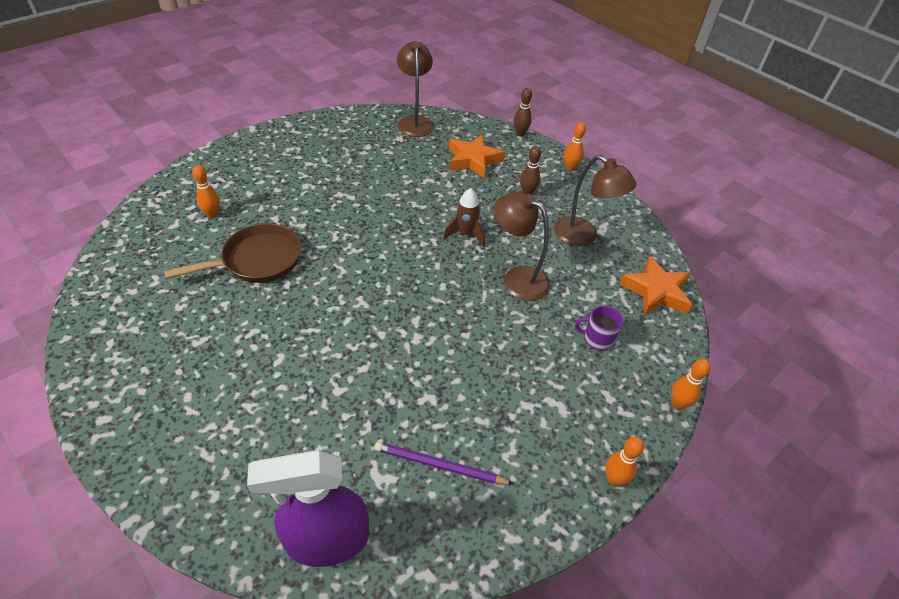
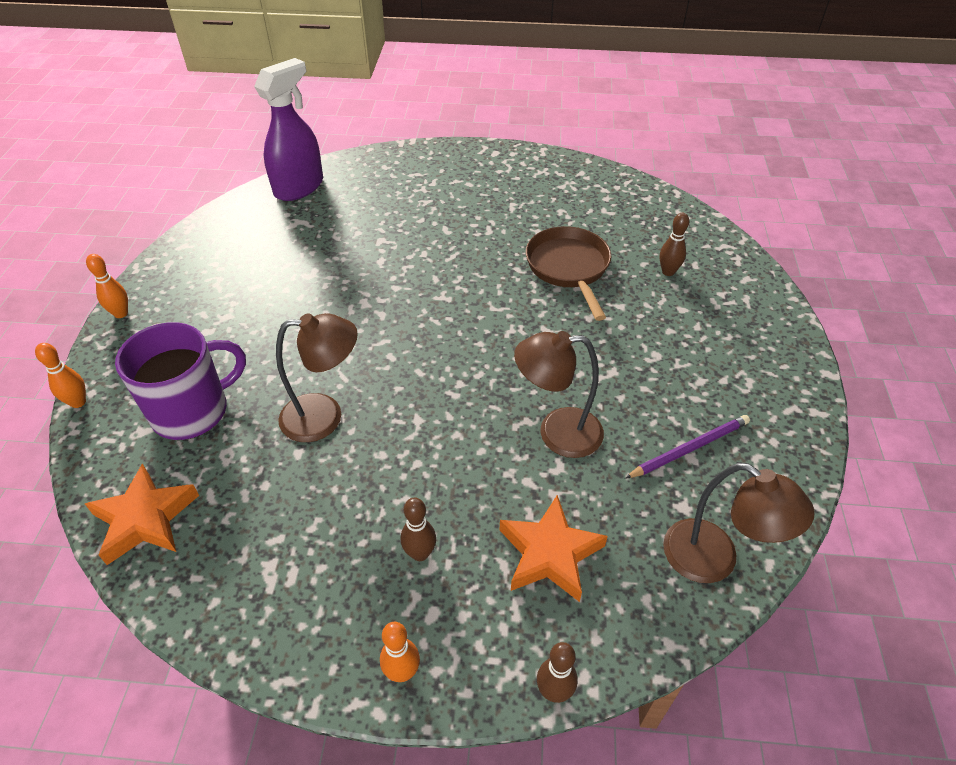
camera: 140 degrees right, 0 degrees up
brown pan [164,223,301,283] -> brown pan turned 150 degrees clockwise [526,226,611,321]
orange bowling pin [192,165,220,218] -> brown bowling pin [660,212,689,276]
purple pencil [374,442,513,484] -> purple pencil moved to [625,415,750,479]
brown rocket [443,188,485,247] -> none
brown lamp [554,155,636,246] -> brown lamp moved to [514,331,604,458]
purple mug [575,306,623,350] -> purple mug [115,322,246,440], size x2.07

